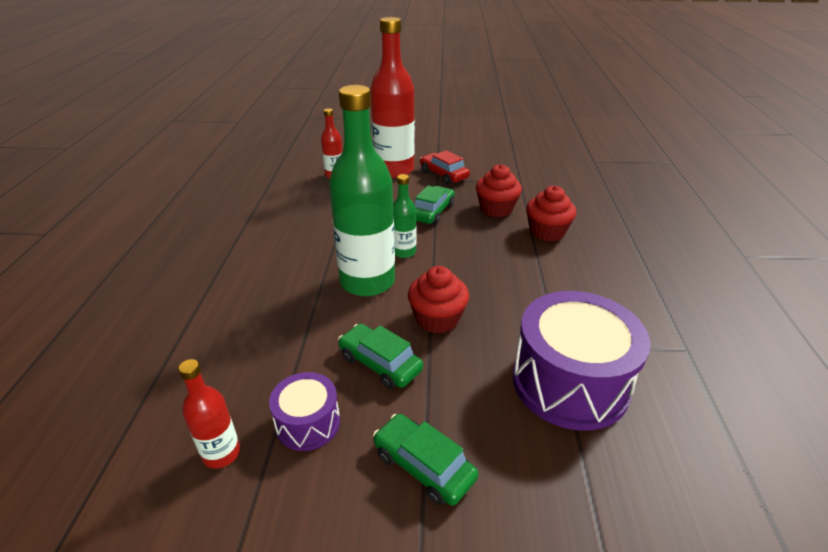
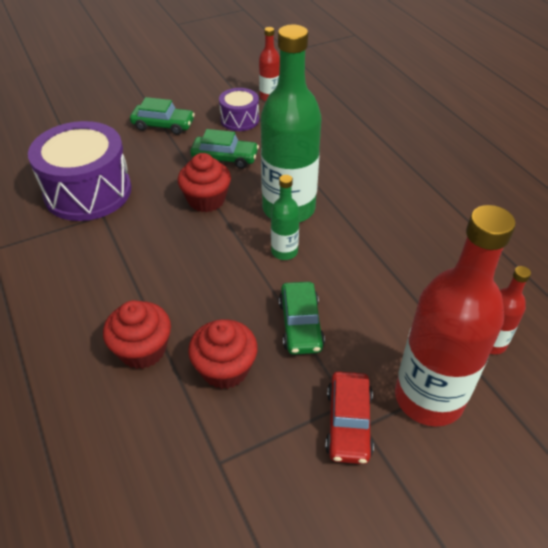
camera: 150 degrees right, 10 degrees up
red car [420,150,470,185] -> red car turned 75 degrees clockwise [325,371,374,464]

